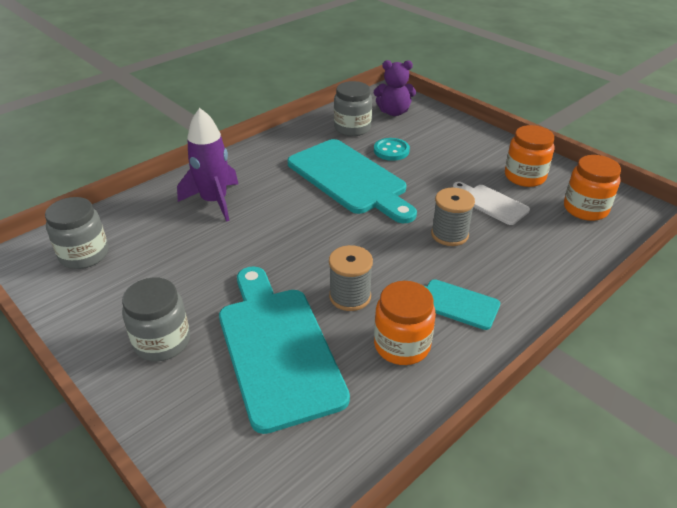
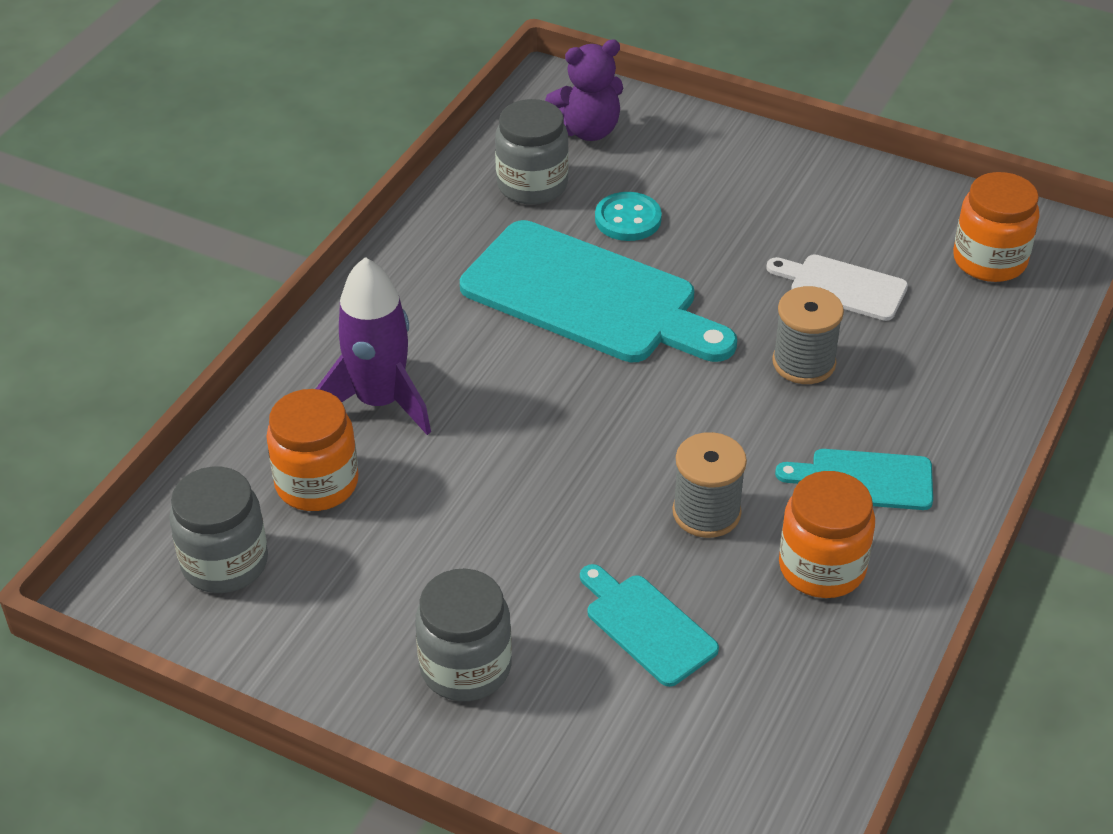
camera: 20 degrees left, 5 degrees up
turquoise cutting board [219,266,350,434] -> turquoise cutting board [580,564,719,687], size x0.50
orange jar [505,125,555,187] -> orange jar moved to [266,389,359,511]

